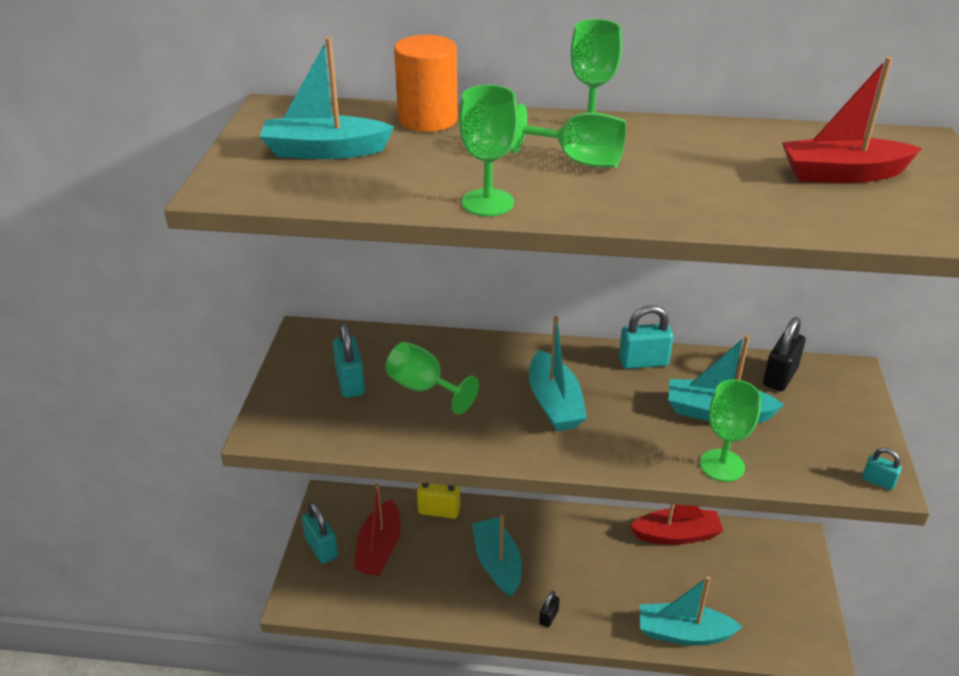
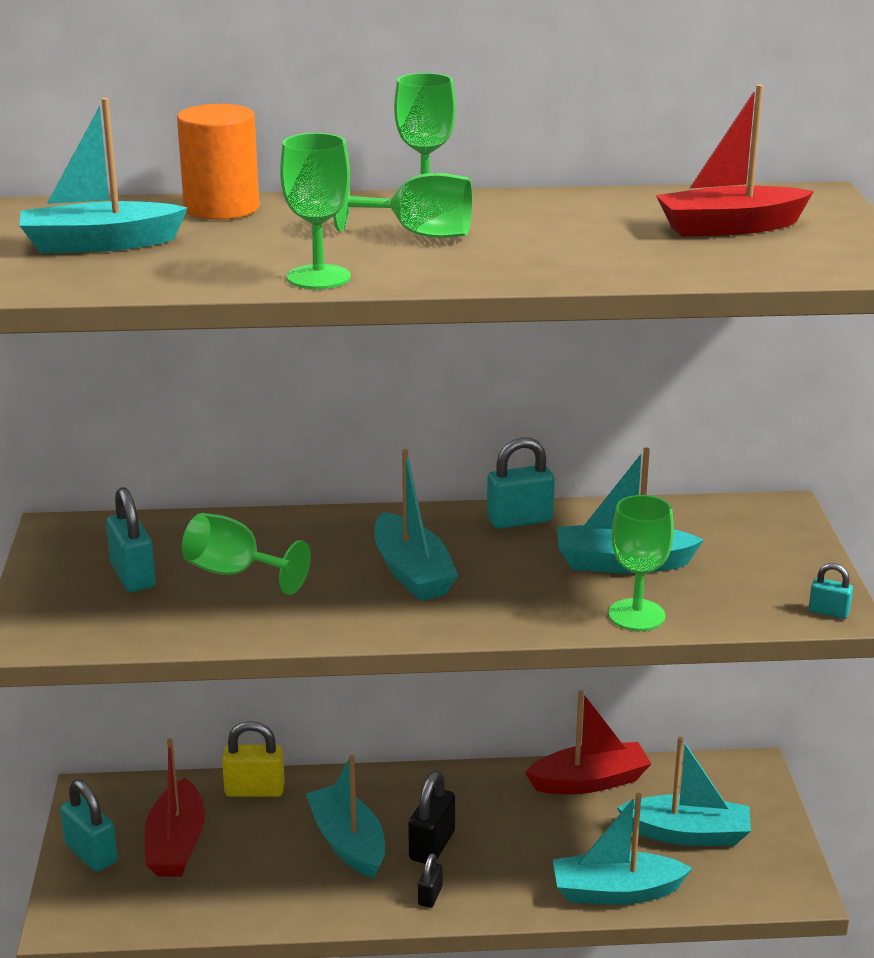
camera: 10 degrees left, 10 degrees down
black padlock [763,317,805,391] -> black padlock moved to [408,771,455,864]
none -> turquoise boat [617,737,751,846]

